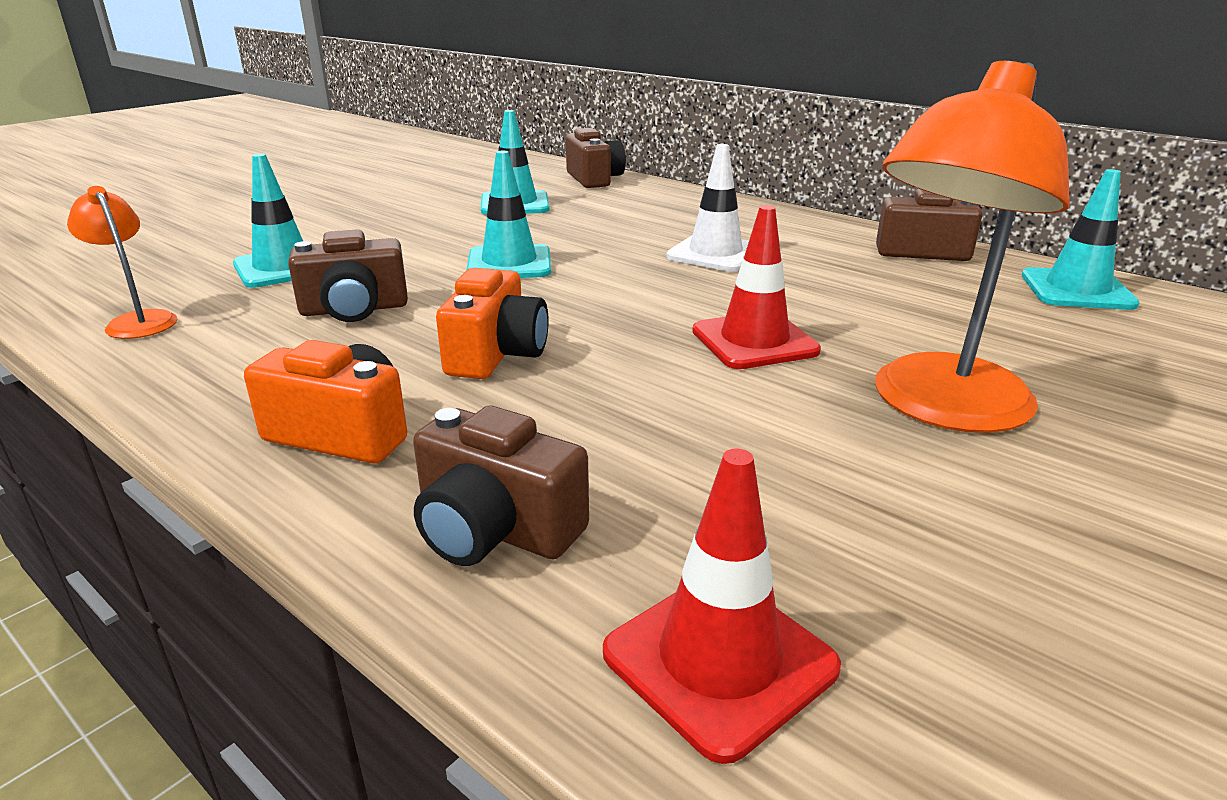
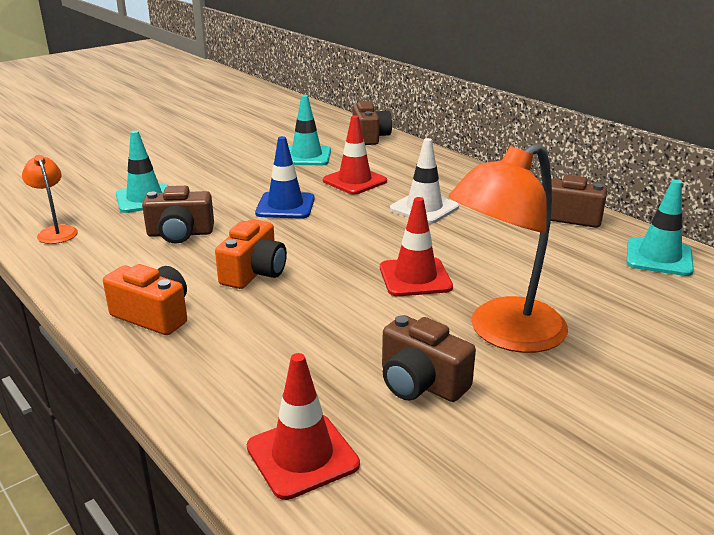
camera: 10 degrees right, 0 degrees up
brown camera [413,406,589,566] -> brown camera moved to [382,315,476,402]
turquoise traffic cone [466,151,551,278] -> blue traffic cone [255,136,315,219]
none -> red traffic cone [323,115,387,194]

